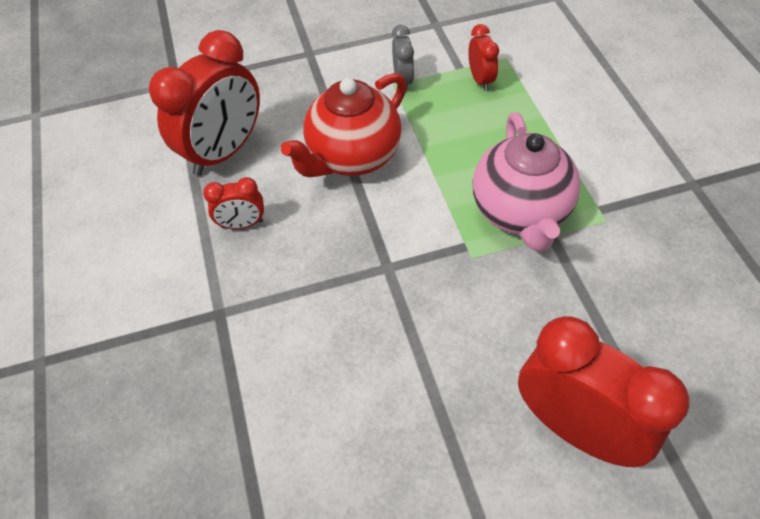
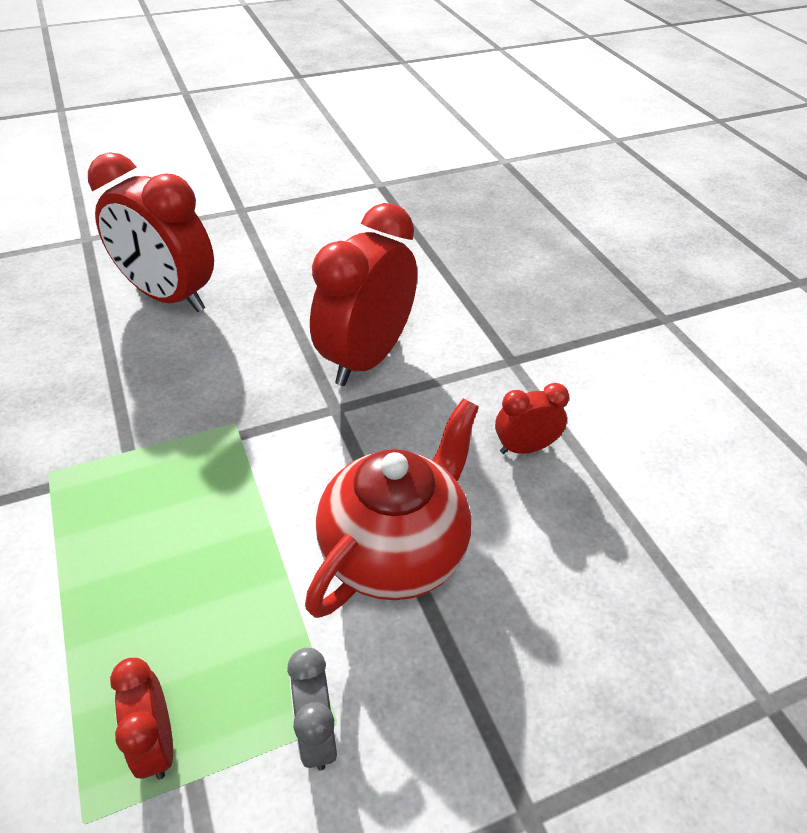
camera: 170 degrees right, 10 degrees down
red clock [149,30,260,176] -> red clock moved to [310,203,417,386]
pink teapot [473,112,580,252] -> none

